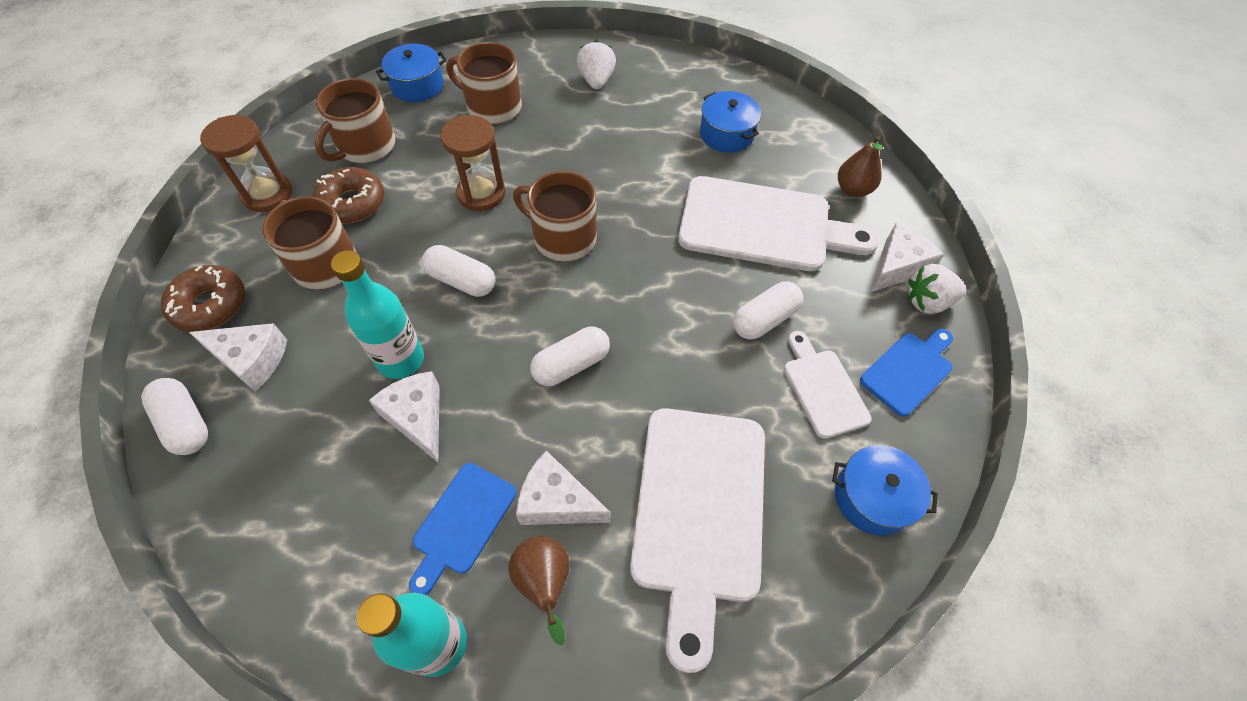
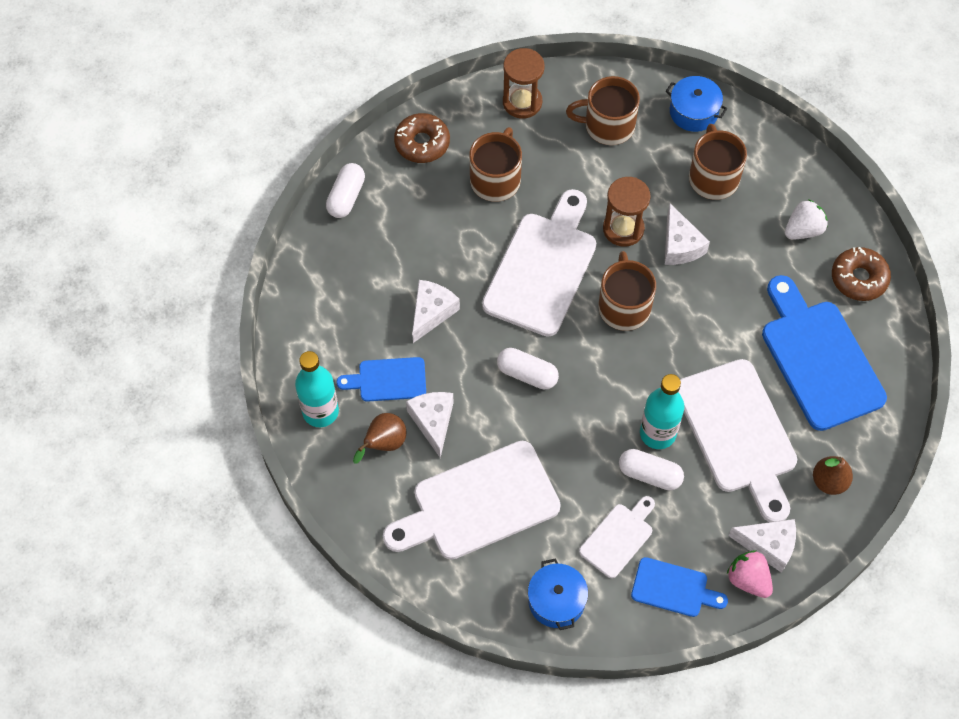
camera: 60 degrees right, 5 degrees up
white cheese [189,323,287,392] -> white cheese moved to [665,204,710,265]
brown donut [313,167,384,223] -> brown donut moved to [832,247,891,301]
turquoise bottle [331,250,424,379] -> turquoise bottle moved to [640,374,685,449]
white capsule [422,245,495,297] -> white cutting board [482,189,596,337]
blue pot [700,91,761,153] -> blue cutting board [762,275,887,431]
white strawberry [908,264,966,314] -> pink strawberry [727,550,773,598]

